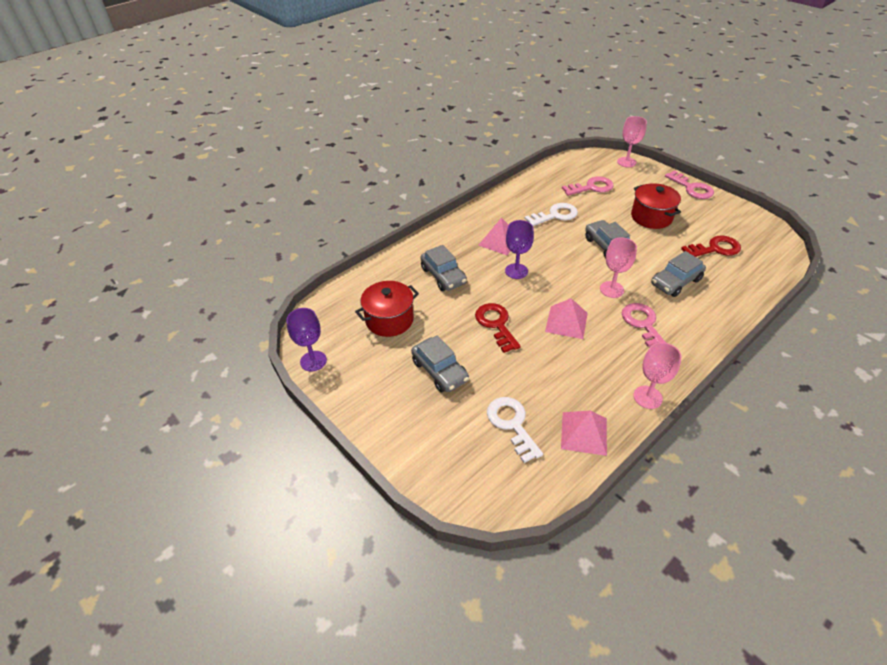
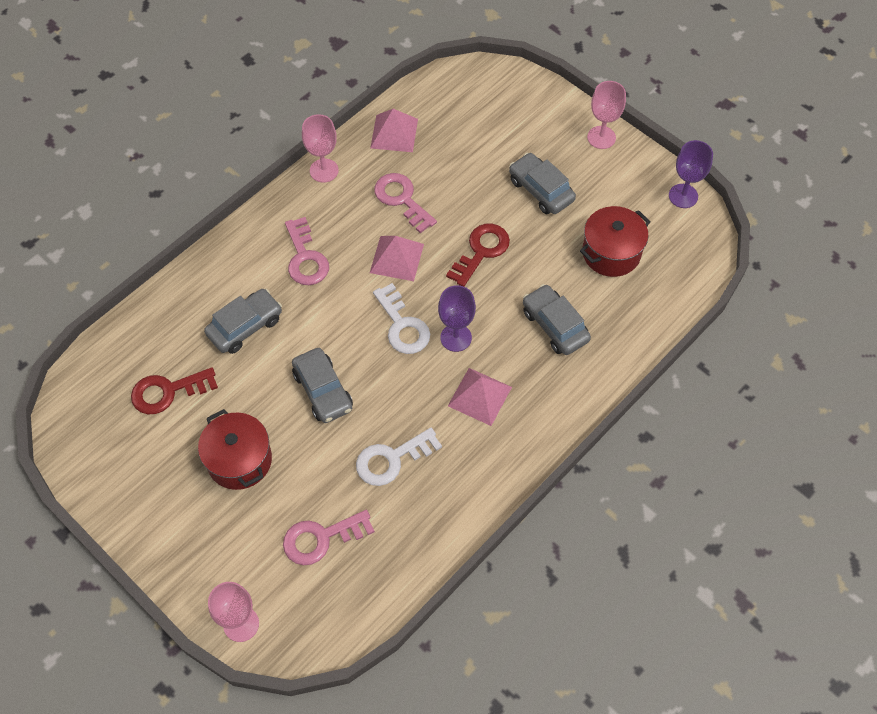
camera: 175 degrees right, 15 degrees up
red key [475,303,521,353] -> red key turned 120 degrees counterclockwise [446,224,510,286]
white key [487,397,543,463] -> white key moved to [373,283,430,354]
pink goblet [600,237,637,298] -> pink goblet moved to [587,81,626,149]
pink key [665,170,714,199] -> pink key moved to [374,173,437,233]

